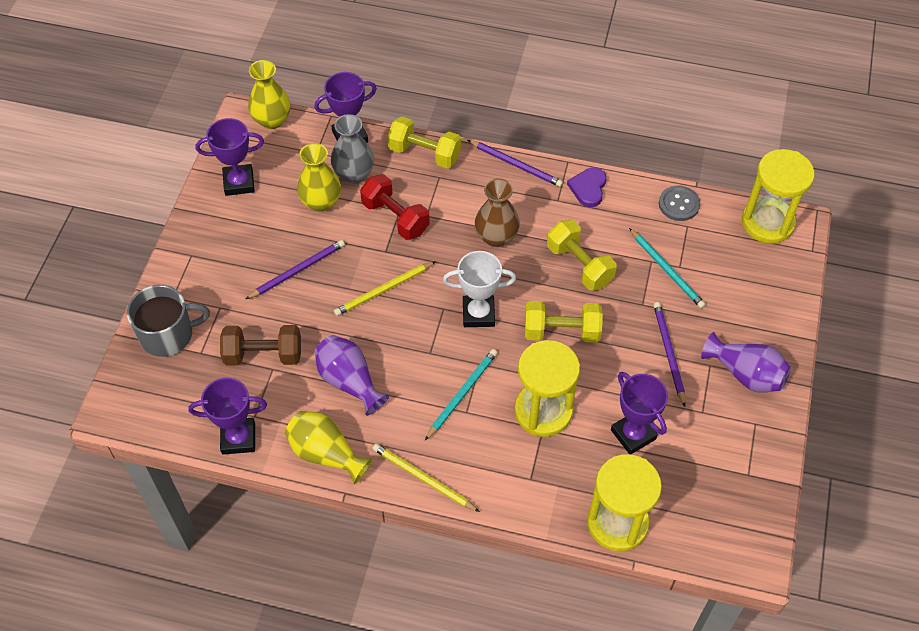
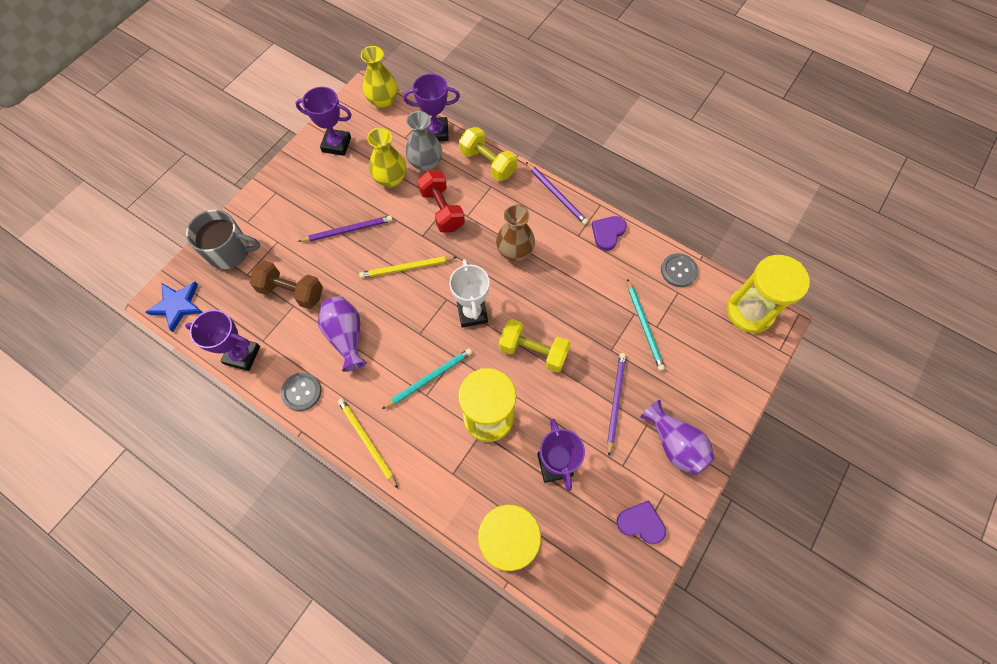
camera: 20 degrees right, 10 degrees up
yellow vase [285,411,372,484] -> grey button [281,372,321,411]
white trophy [443,251,516,327] -> white trophy turned 60 degrees clockwise [449,259,490,328]
yellow dumbbell [547,220,617,290] -> none
none -> blue star [146,282,203,332]
none -> purple heart [617,500,666,544]

